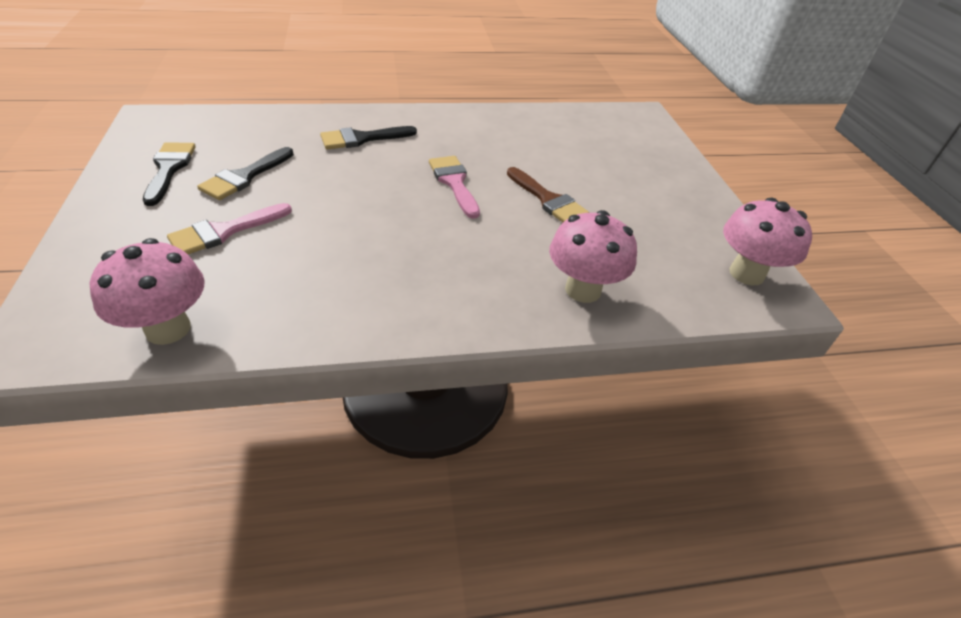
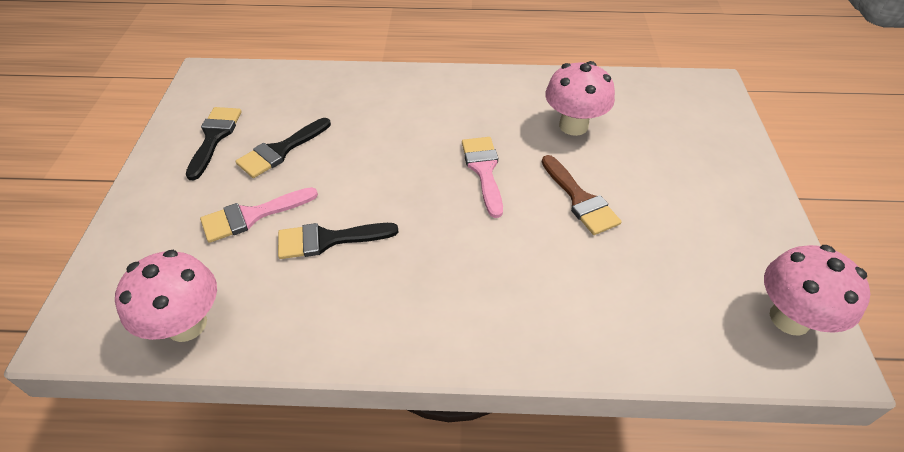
camera: 15 degrees right, 5 degrees up
black brush [320,126,417,149] -> black brush moved to [278,223,398,259]
pink mushroom [549,210,637,303] -> pink mushroom moved to [545,61,615,136]

